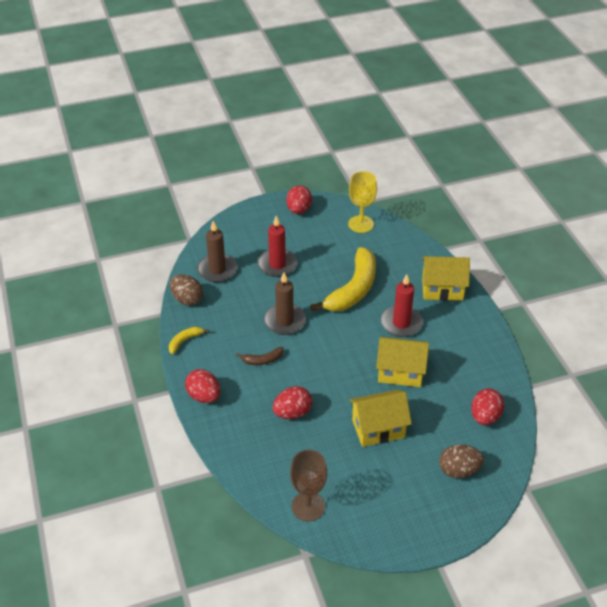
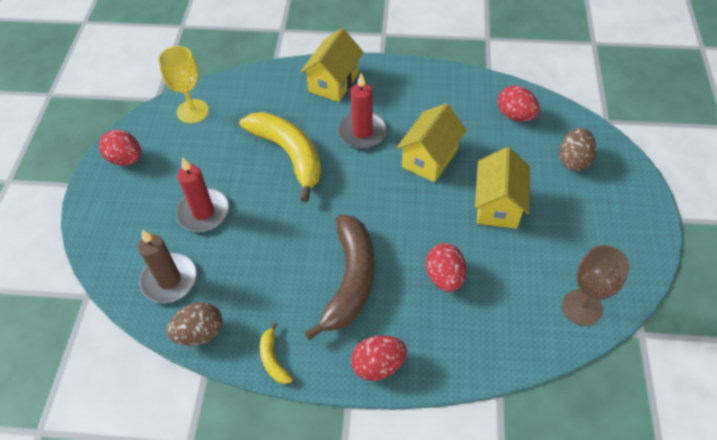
camera: 65 degrees left, 10 degrees up
brown banana [236,347,283,365] -> brown banana [304,214,375,340], size x2.27
brown candle [264,272,306,335] -> none

